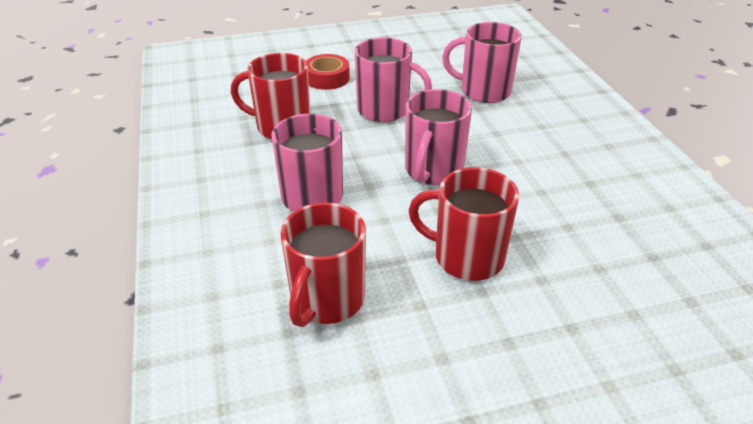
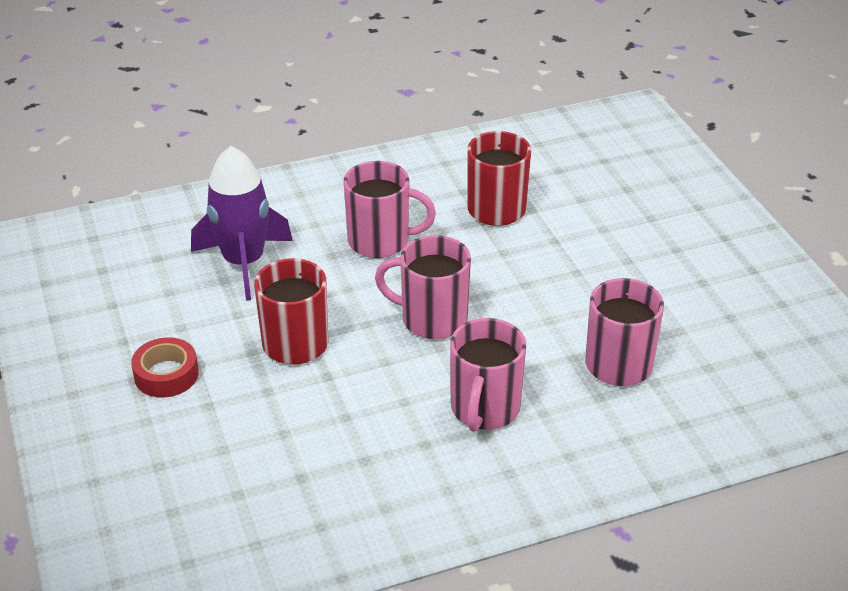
camera: 85 degrees right, 0 degrees up
red mug [280,203,366,327] -> purple rocket [191,146,293,301]
red tape [306,54,350,90] -> red tape moved to [131,337,199,398]
pink mug [355,38,432,122] -> pink mug moved to [450,318,526,432]

